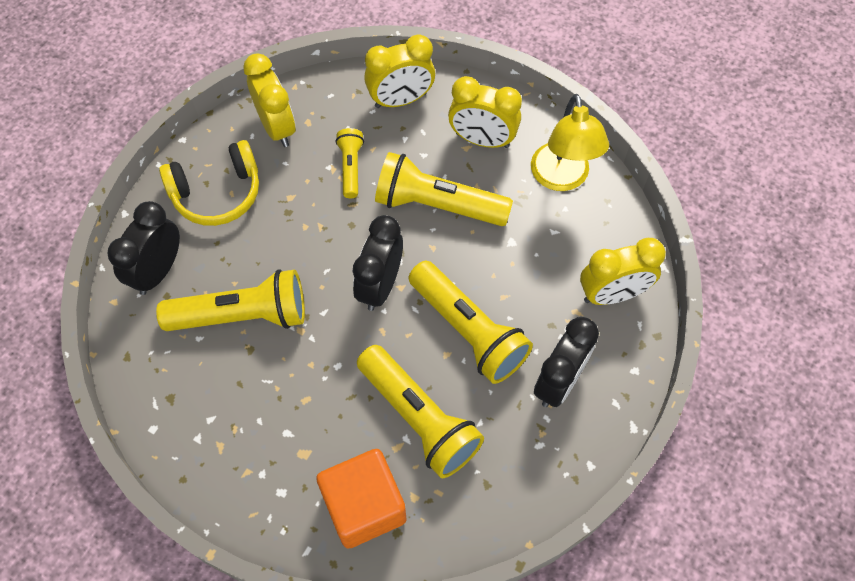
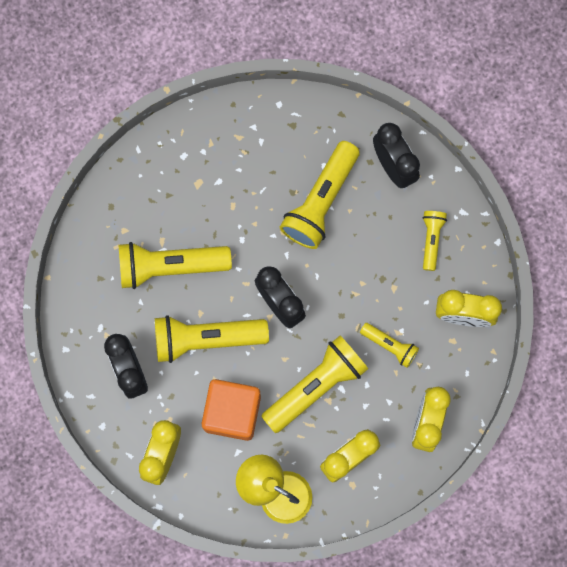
camera: 125 degrees right, 15 degrees up
yellow headphones [159,140,259,226] -> yellow flashlight [423,211,447,271]
orange cube [316,449,407,549] -> orange cube moved to [202,379,261,441]

